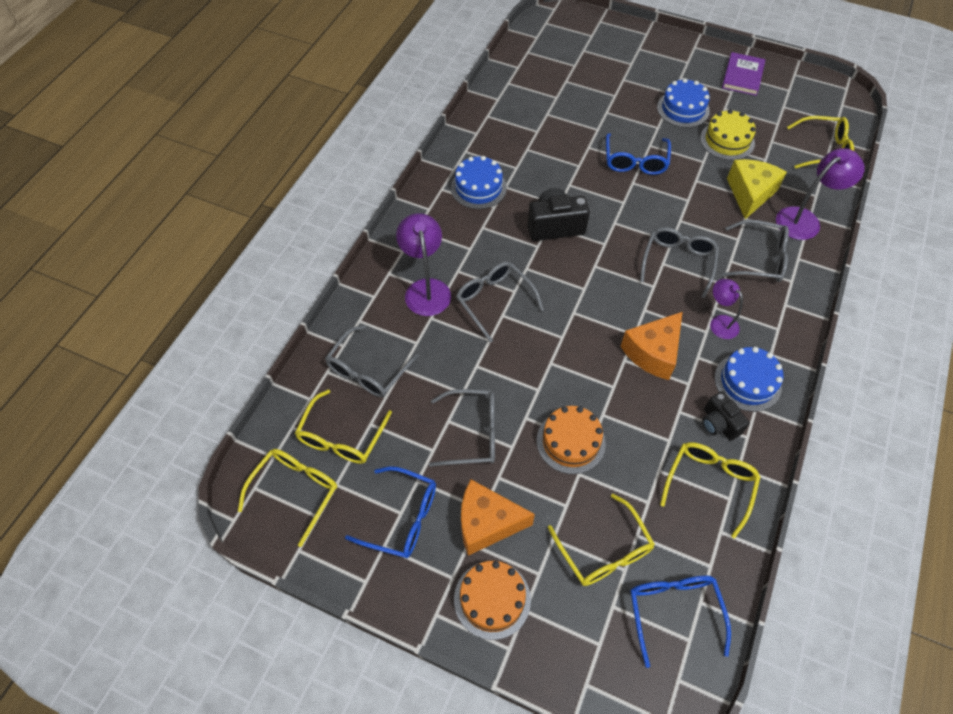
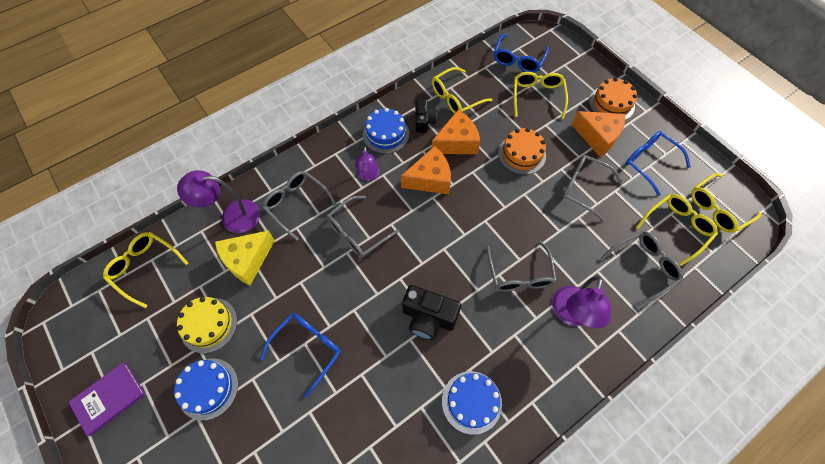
camera: 150 degrees left, 5 degrees up
none -> orange cheese [432,110,480,154]

